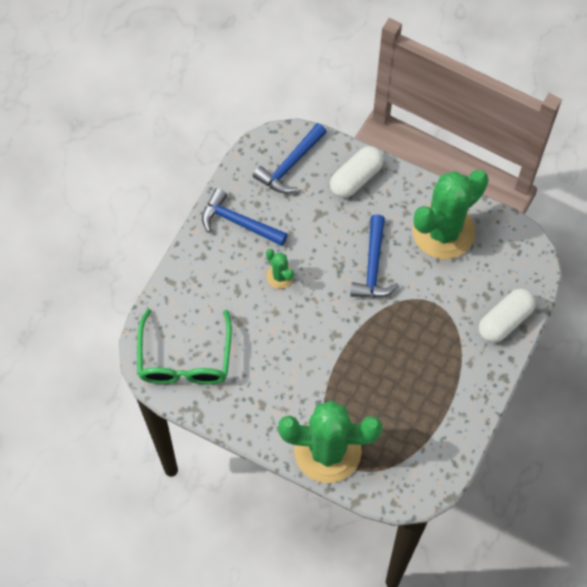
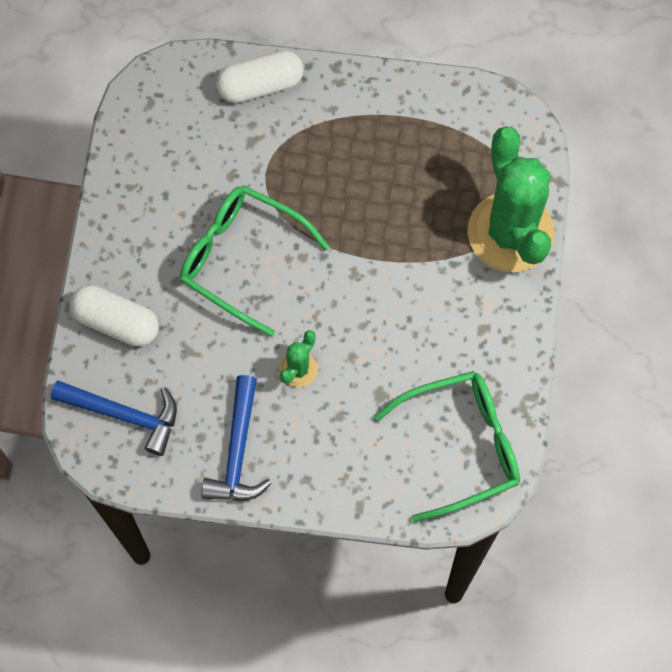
camera: 110 degrees left, 5 degrees up
blue hammer [350,214,399,298] -> green glasses [180,185,330,337]
green cactus [412,170,489,259] -> none
white capsule [479,288,536,343] -> white capsule turned 45 degrees counterclockwise [216,50,304,103]

